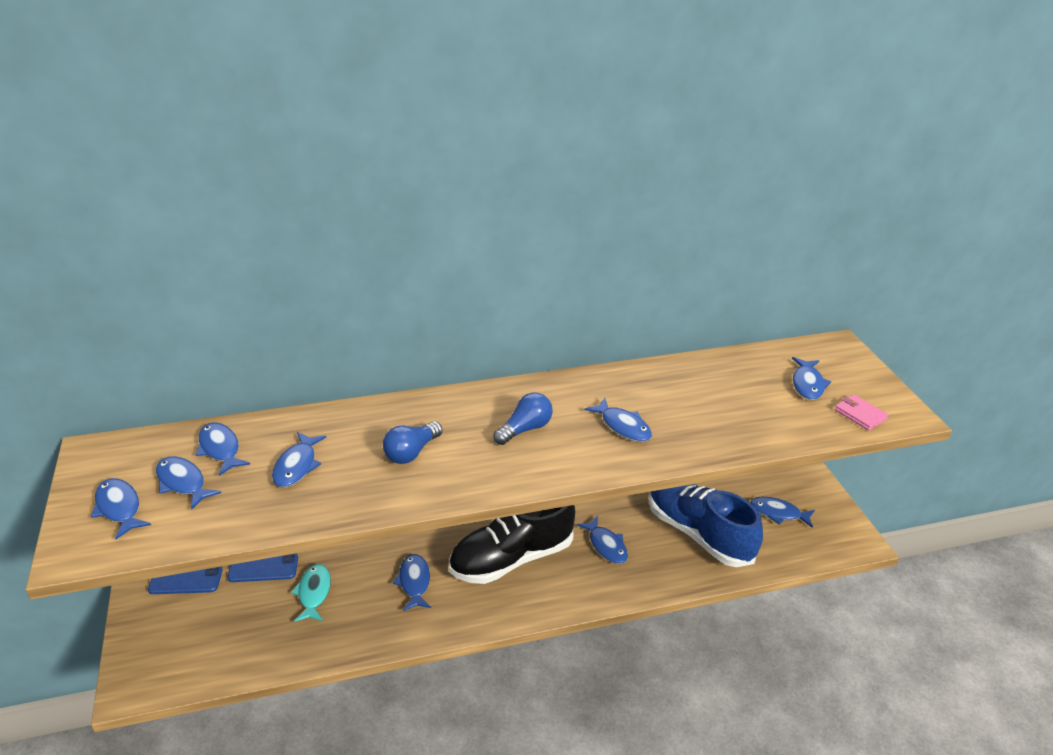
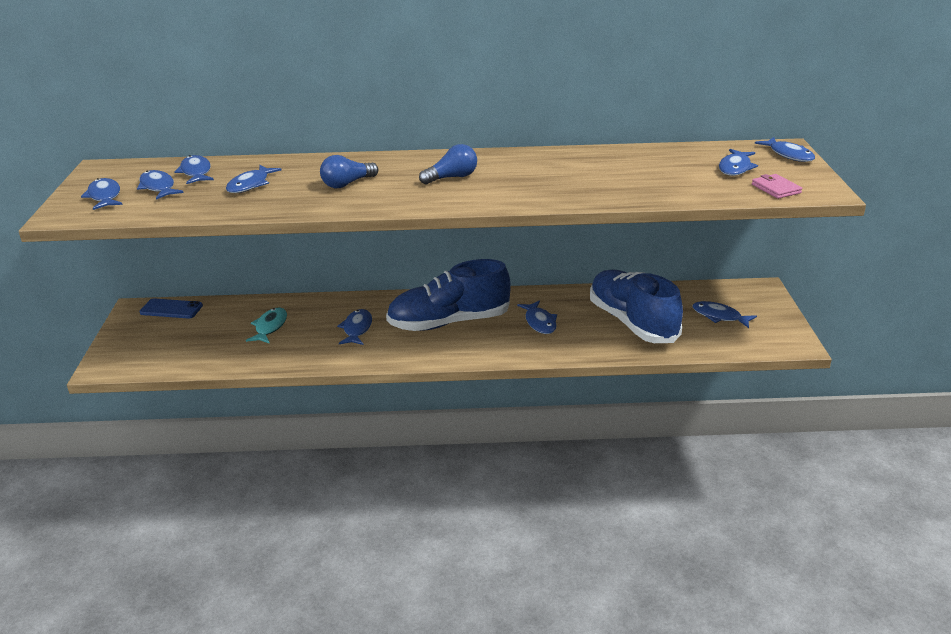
camera: 15 degrees right, 5 degrees down
blue phone [227,553,298,582] -> none
black shoe [449,505,575,584] -> blue shoe [386,259,511,331]
blue fish [585,398,652,442] -> blue fish moved to [755,137,815,162]

